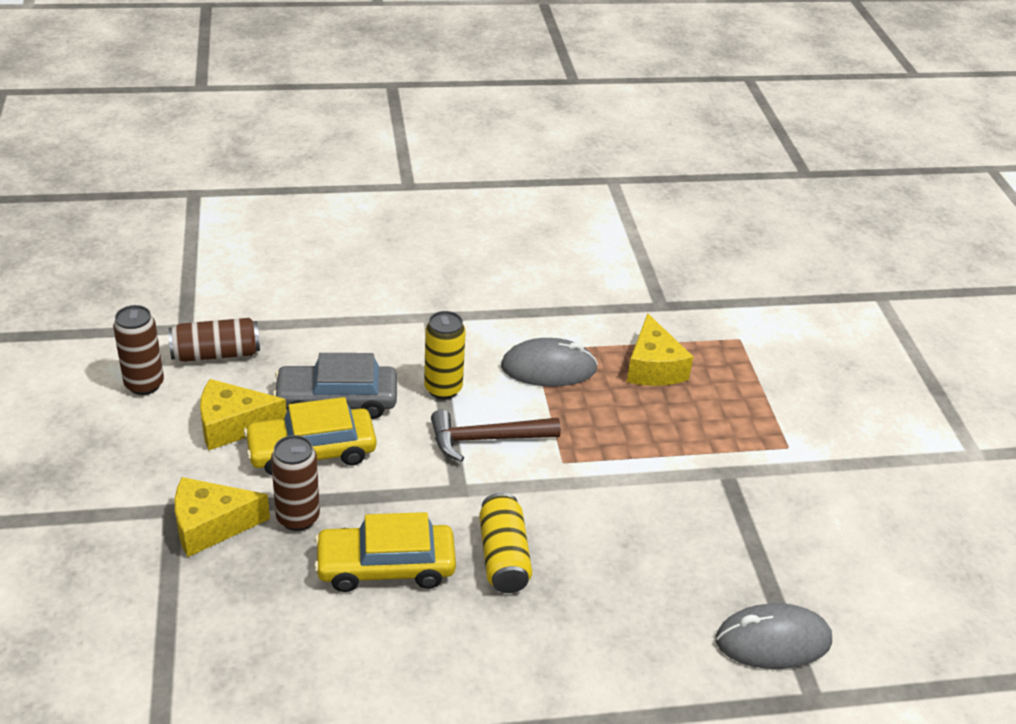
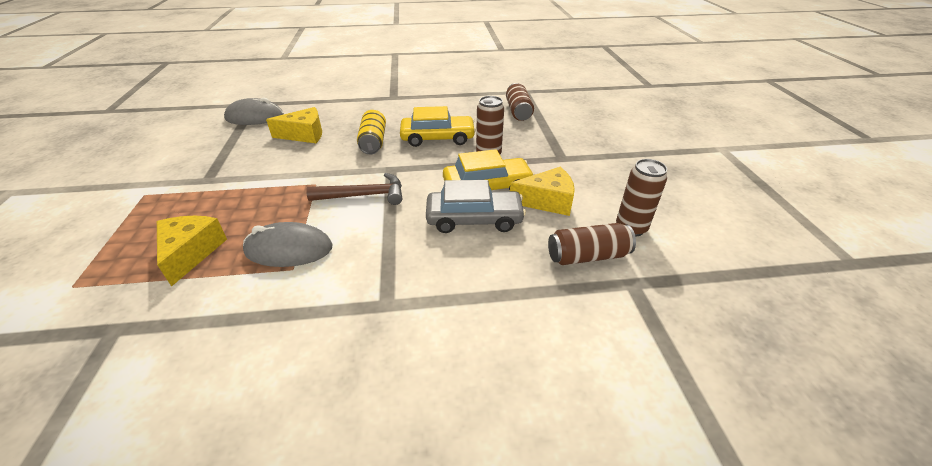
camera: 175 degrees left, 0 degrees up
yellow cheese [174,477,270,557] -> yellow cheese moved to [266,107,322,143]
yellow can [424,311,466,399] -> none
none -> brown can [506,83,534,121]

